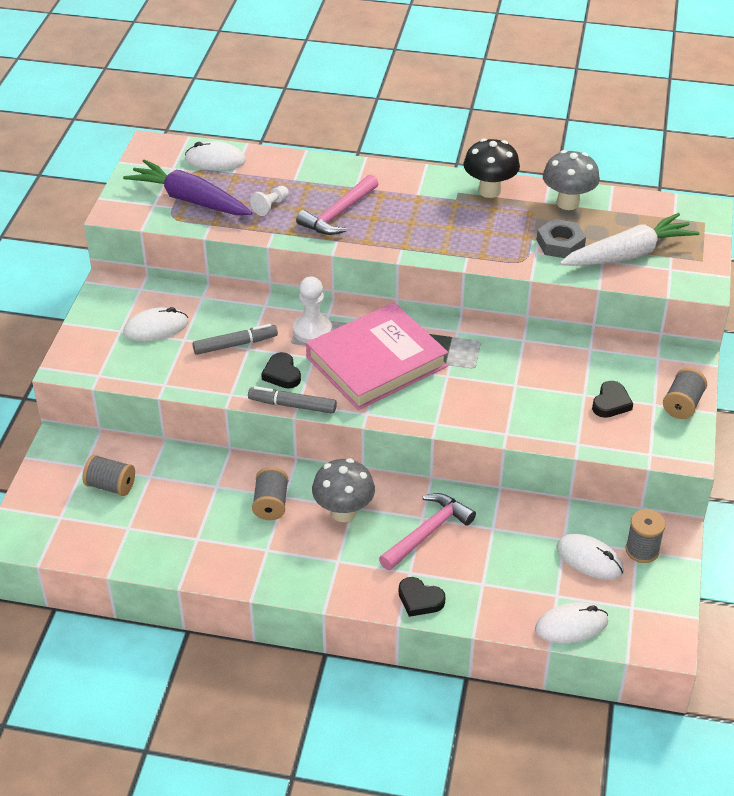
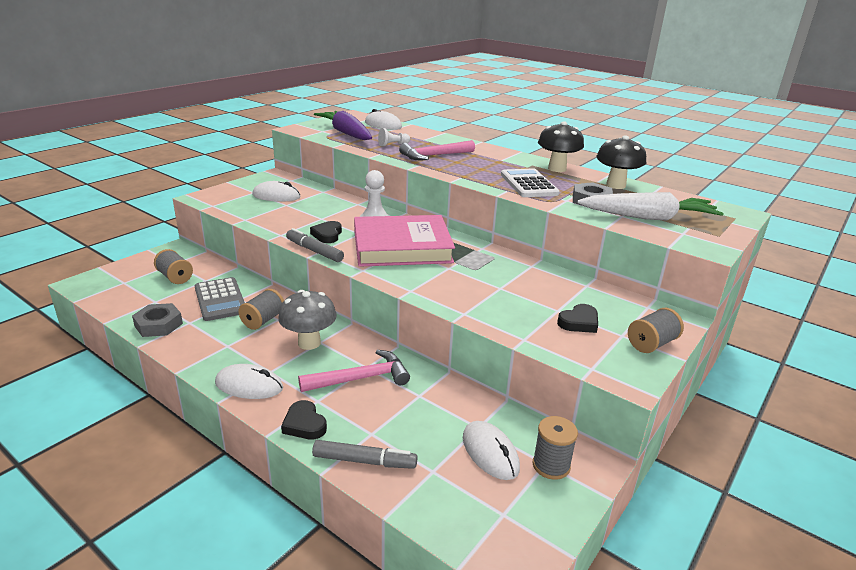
camera: 25 degrees right, 15 degrees down
grey marker [193,324,278,355] -> grey marker moved to [312,440,418,469]
white mouse [535,602,608,643] -> white mouse moved to [215,364,283,399]
grey mushroom [543,150,600,210] -> black mushroom [596,136,646,189]
none -> grey nut [132,303,183,337]
none -> grey calculator [195,277,245,321]
none -> white calculator [501,168,559,197]

